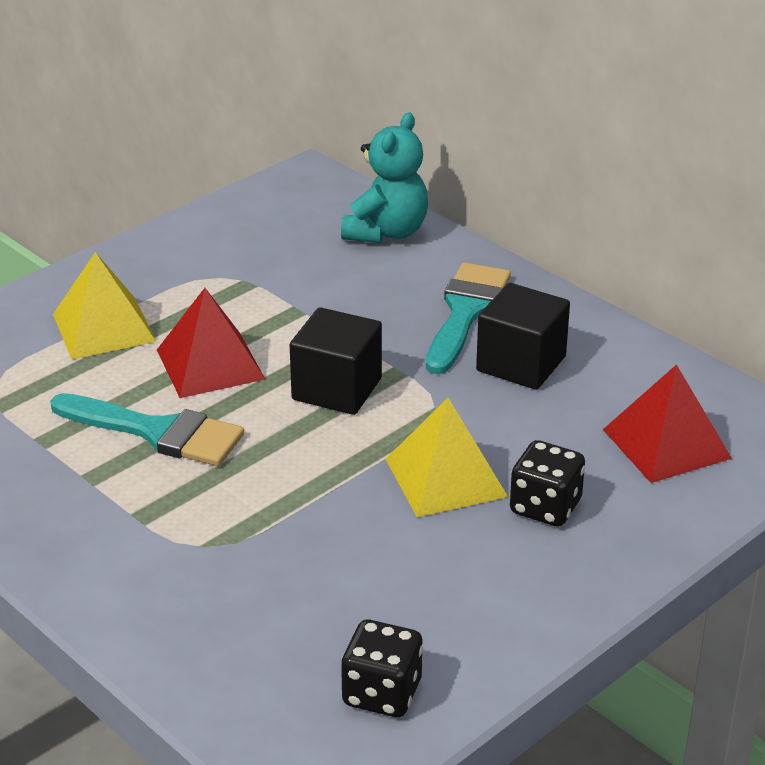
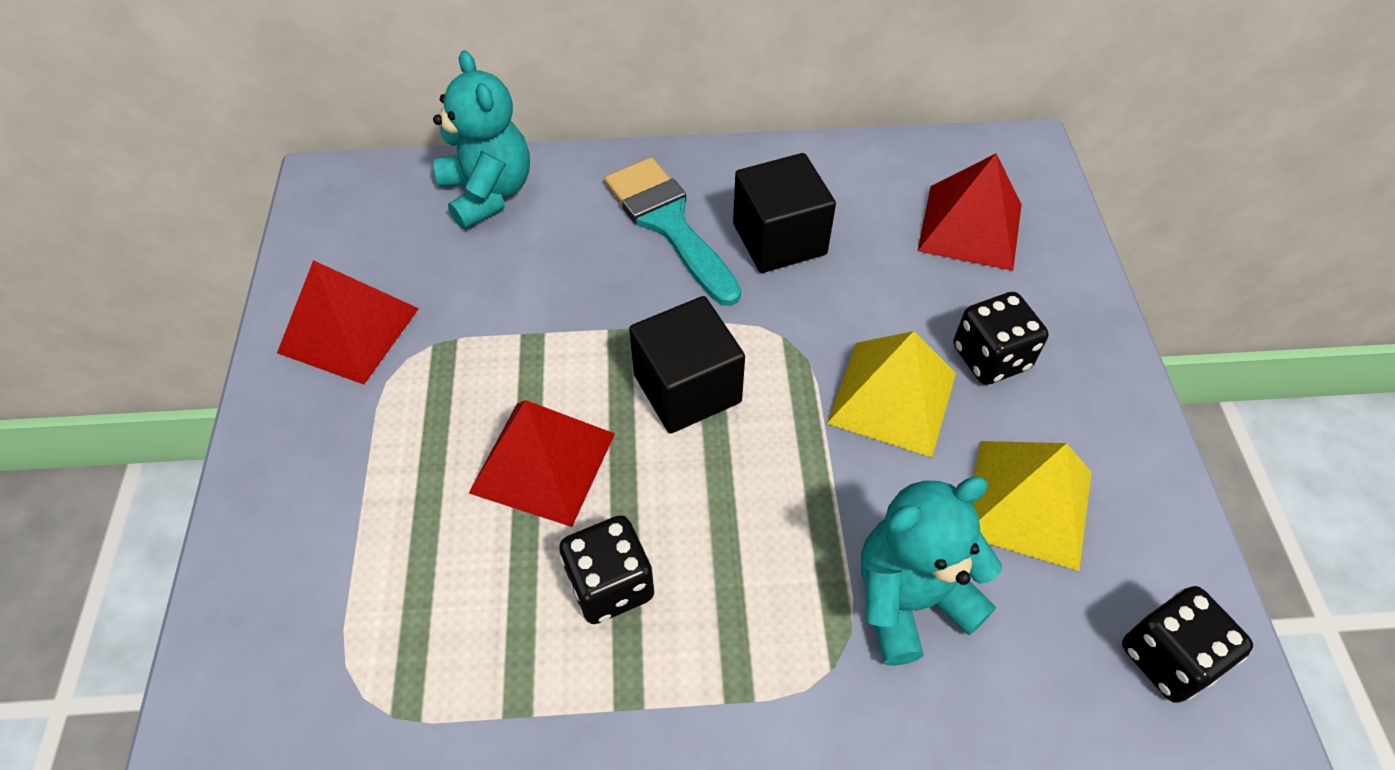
camera: 50 degrees left, 20 degrees up
turquoise brush [50,393,244,466] -> black dice [559,515,654,624]
yellow pyramid [53,252,156,360] -> yellow pyramid moved to [972,441,1092,571]
none -> red pyramid [277,260,419,384]
none -> turquoise teddy bear [861,477,1002,666]

